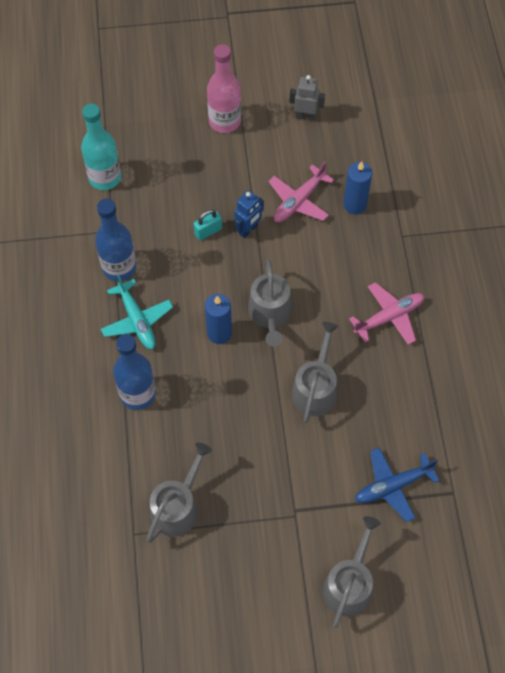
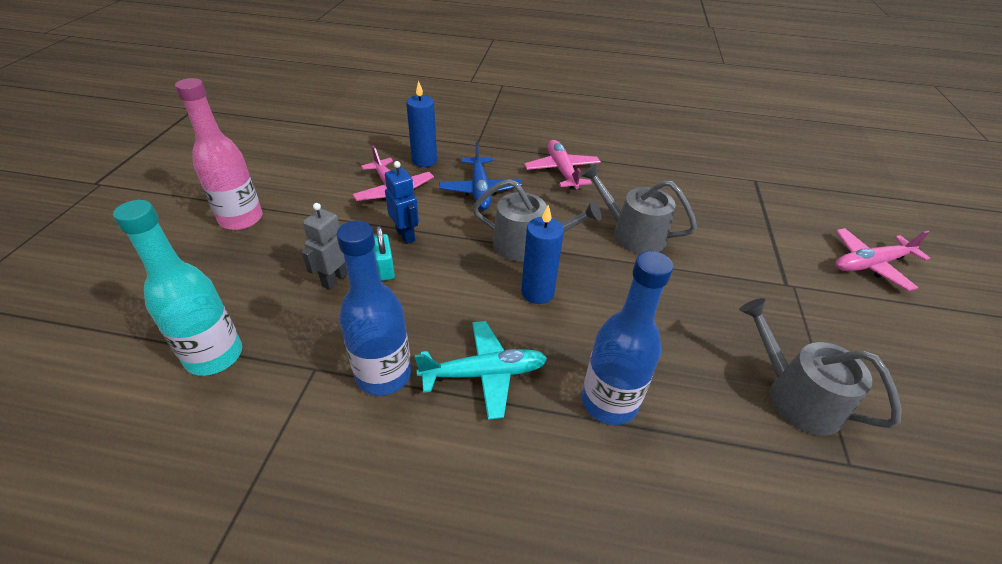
camera: 75 degrees left, 20 degrees down
grey robot [289,75,325,121] -> grey robot moved to [302,203,348,290]
grey watering can [323,516,381,628] -> pink plane [836,228,930,291]
blue plane [355,448,440,522] -> blue plane moved to [439,142,522,210]

